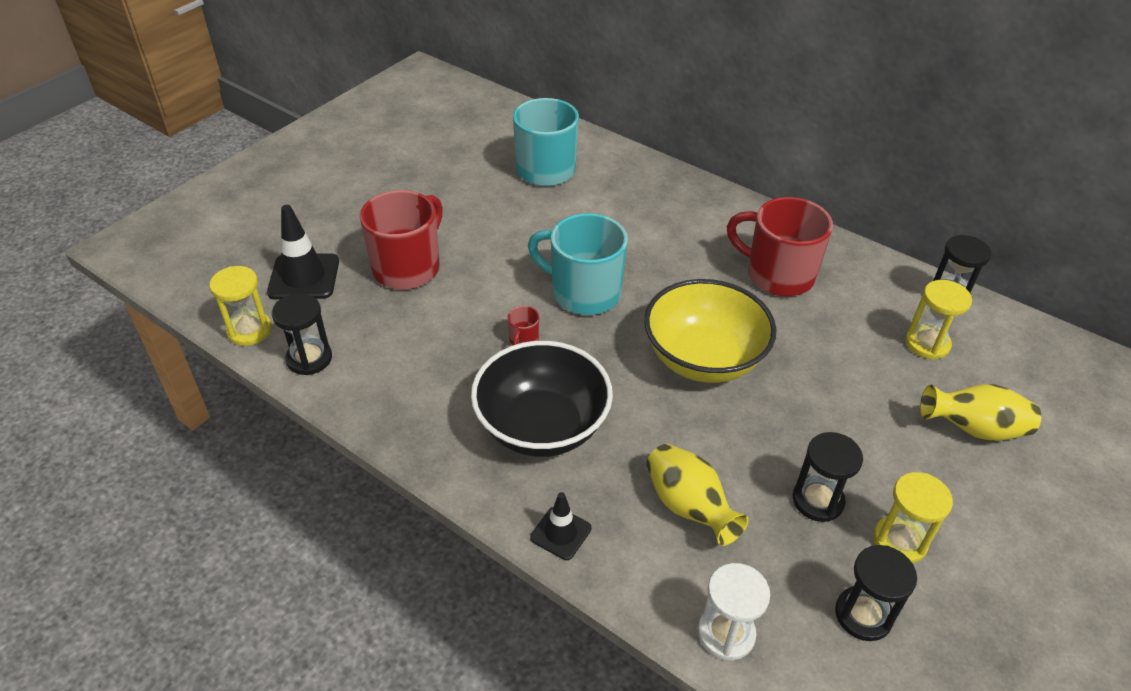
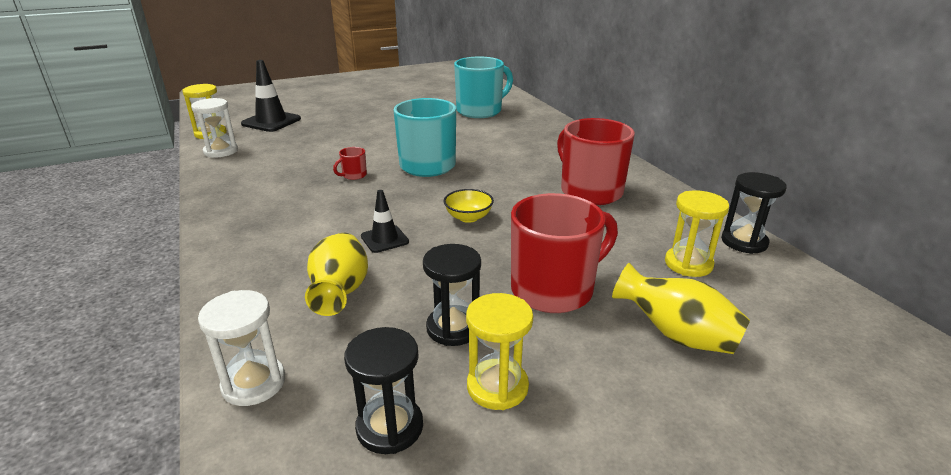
camera: 30 degrees right, 15 degrees down
black hourglass [272,293,332,375] -> white hourglass [191,98,238,158]
red mug [360,190,443,290] -> red mug moved to [511,193,618,313]
black bowl [471,341,613,457] -> none
black traffic cone [530,492,591,560] -> black traffic cone moved to [361,190,409,253]
yellow bowl [644,279,776,383] -> yellow bowl [444,189,494,223], size x0.43

